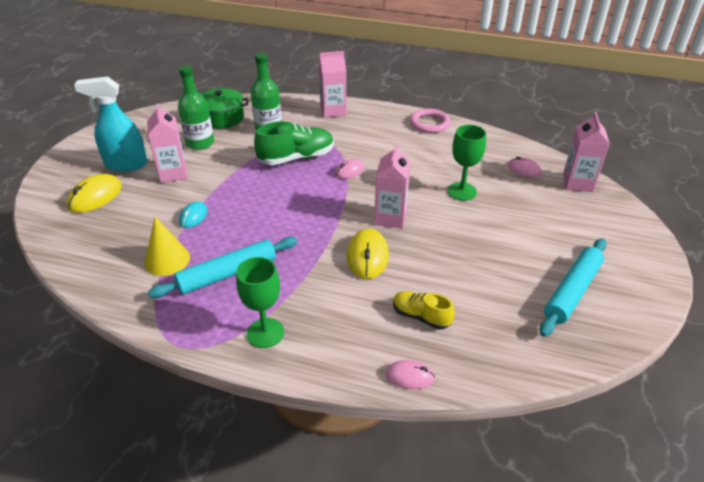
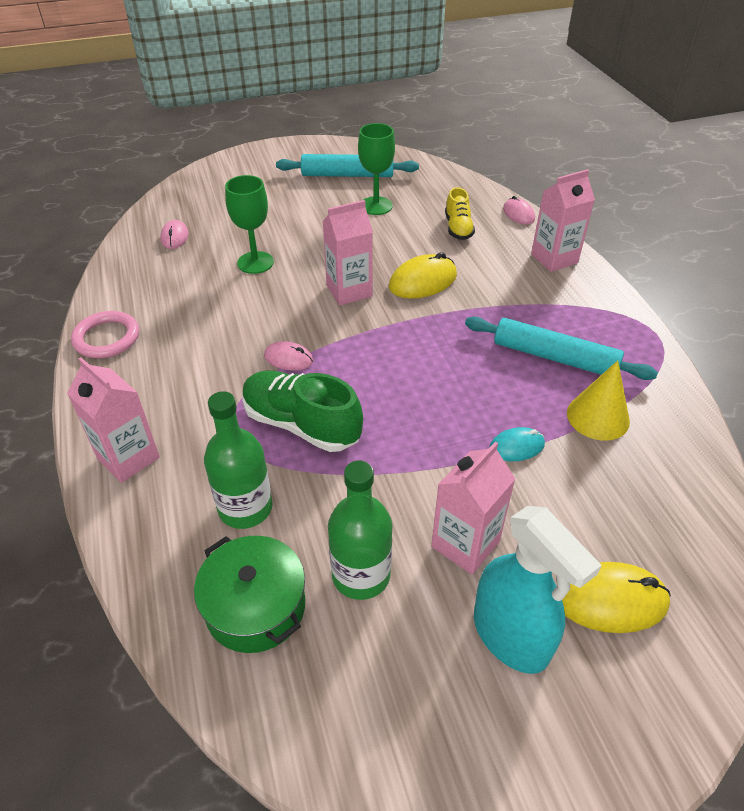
camera: 125 degrees left, 5 degrees up
green goblet [236,257,284,348] -> green goblet moved to [358,123,395,215]
pink carton [563,112,610,192] -> pink carton moved to [531,169,595,272]

